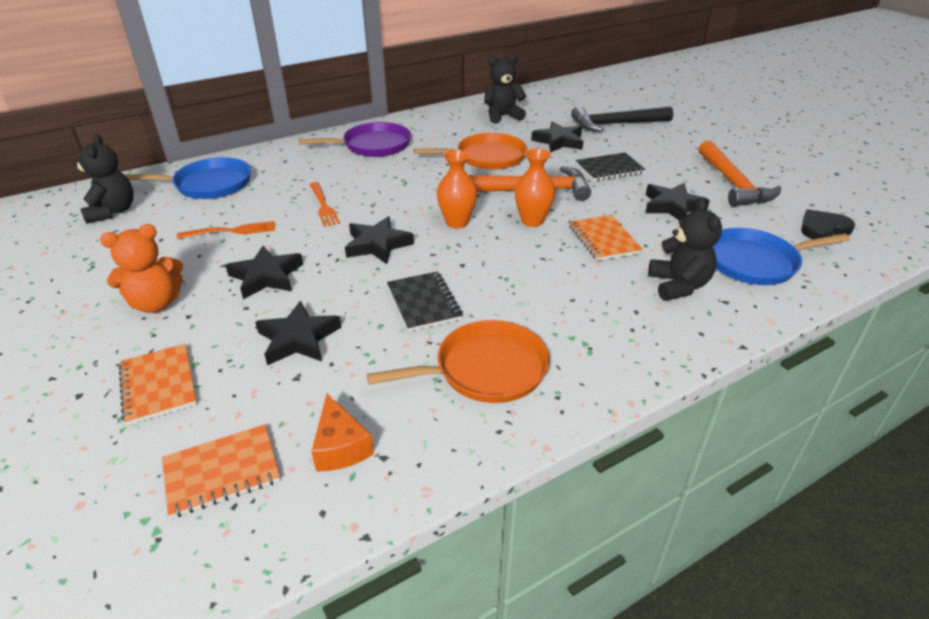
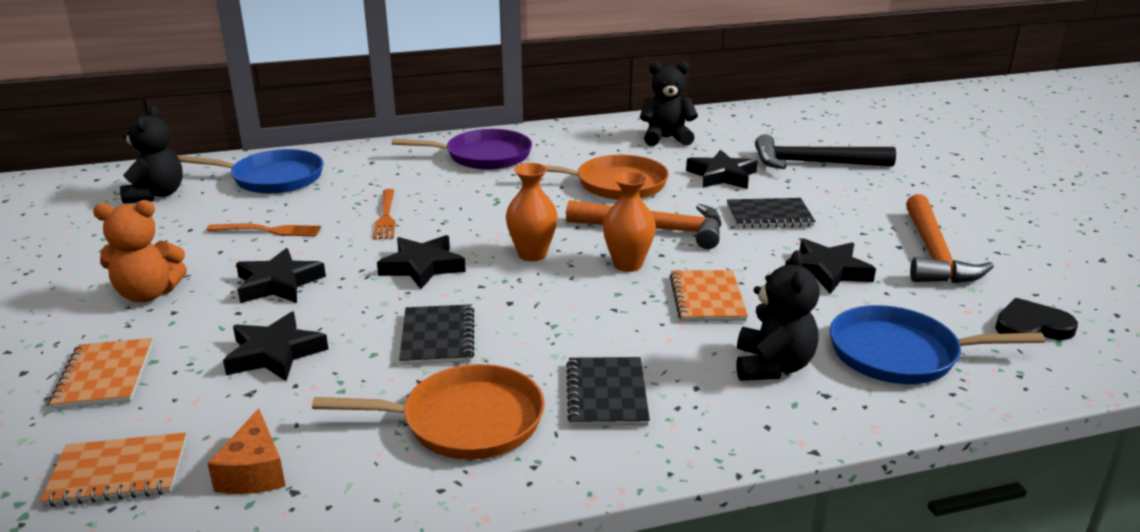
camera: 15 degrees right, 10 degrees down
none -> black notebook [566,357,650,427]

